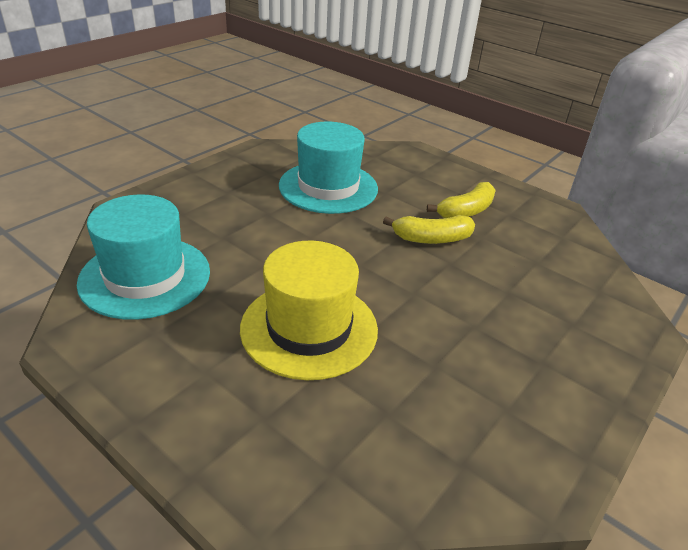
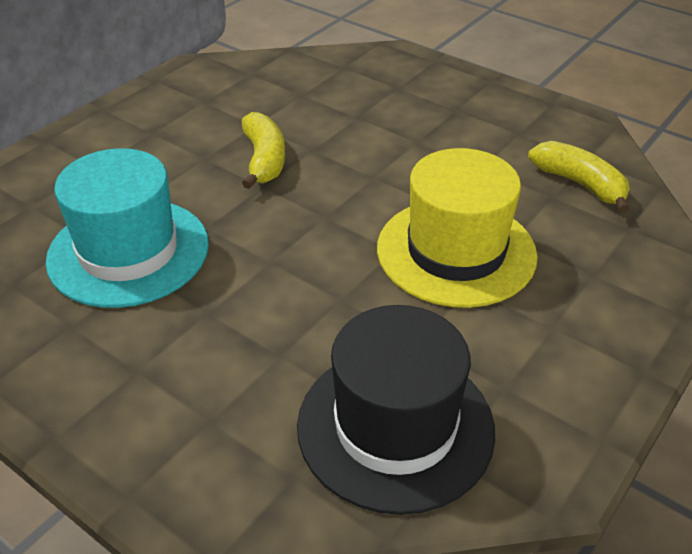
camera: 90 degrees left, 5 degrees up
turquoise hat [77,194,210,320] -> black hat [297,305,495,515]
yellow banana [427,182,496,218] -> yellow banana moved to [528,141,630,213]

